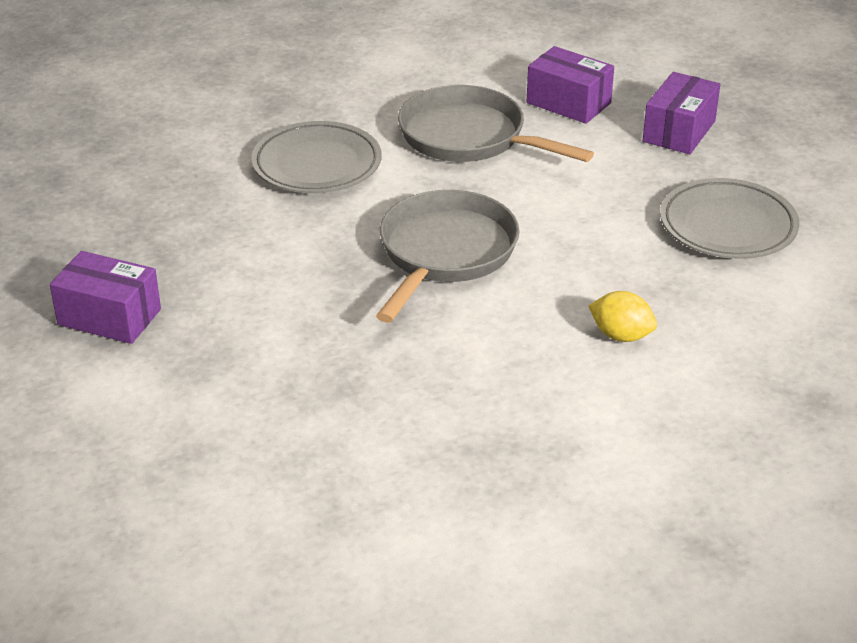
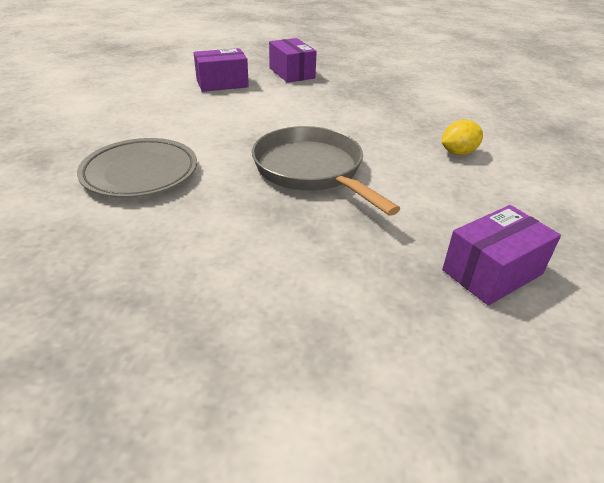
camera: 55 degrees left, 0 degrees up
purple box [50,251,161,344] -> purple box moved to [442,205,561,306]
grey pan [398,85,594,162] -> none
grey plate [660,178,799,259] -> none

